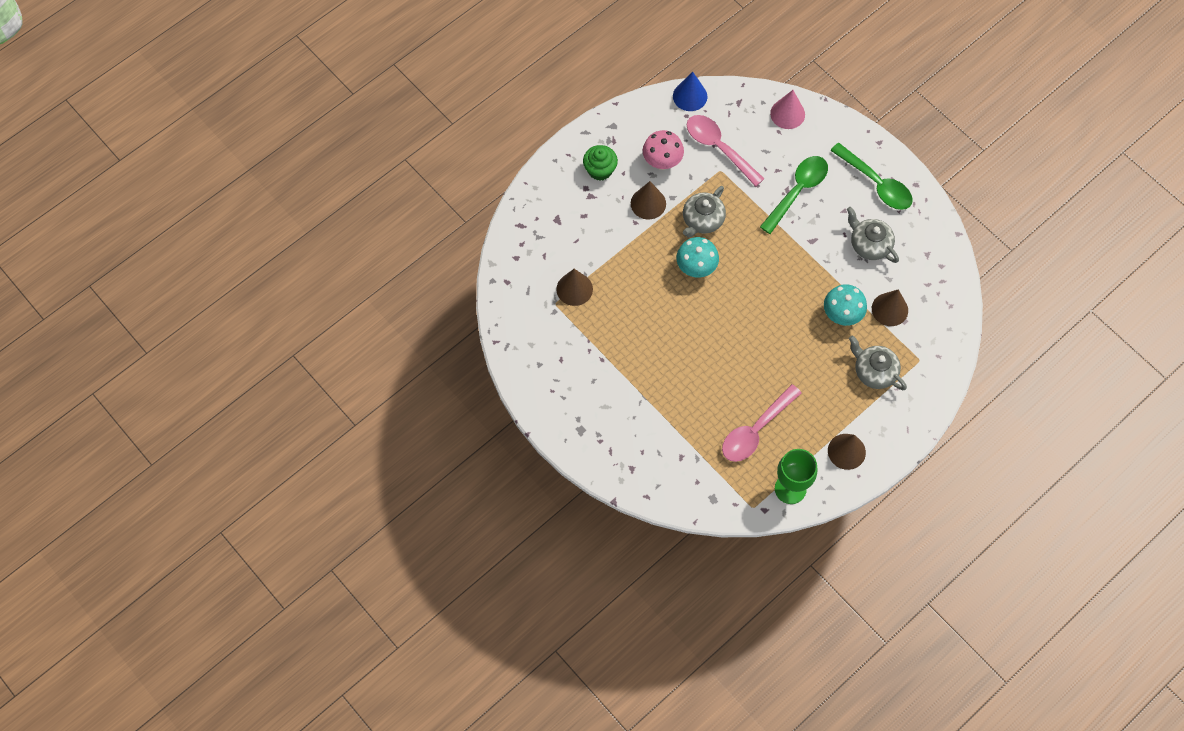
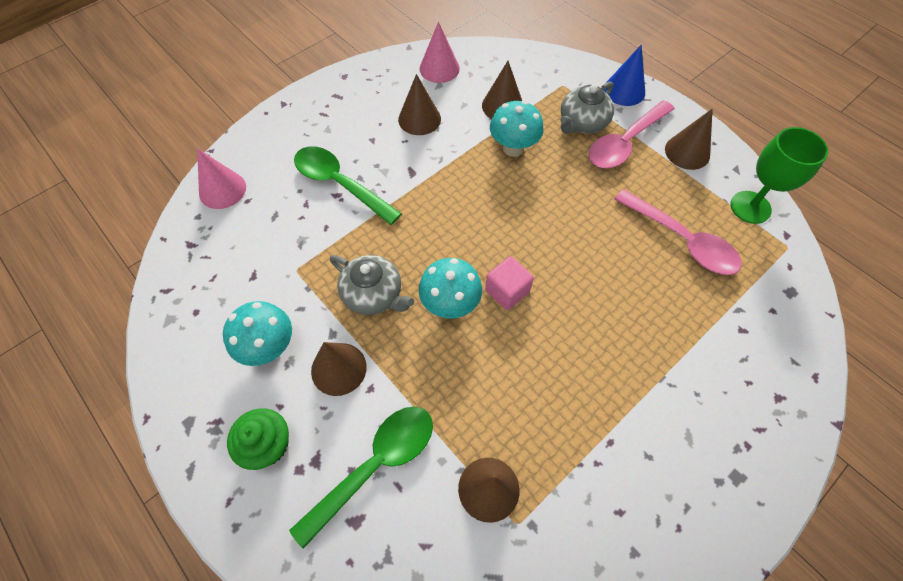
camera: 90 degrees left, 5 degrees down
pink mushroom [643,130,684,170] -> turquoise mushroom [223,301,292,366]
blue cone [673,72,707,111] -> blue cone moved to [604,45,645,106]
pink spoon [687,115,764,187] -> pink spoon moved to [589,100,675,168]
green spoon [830,143,913,210] -> green spoon moved to [289,407,433,549]
grey teapot [847,207,899,263] -> brown cone [398,74,441,135]
none -> pink cone [419,21,460,83]
none -> pink cube [485,256,534,310]

